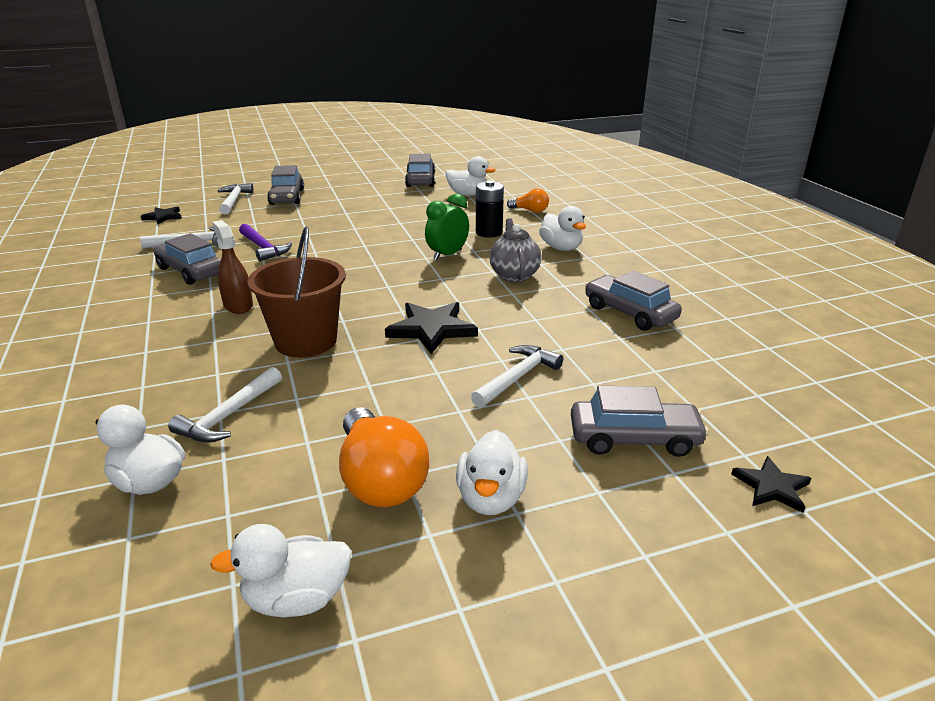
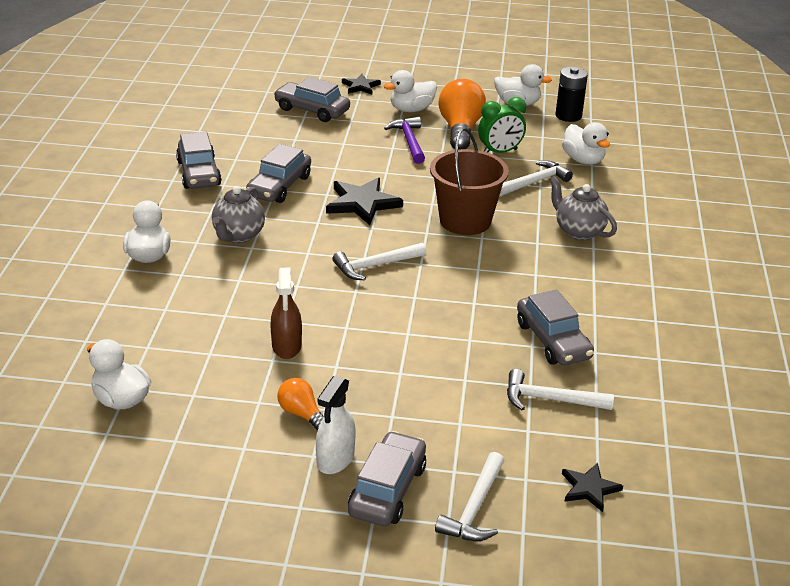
camera: 155 degrees left, 5 degrees up
brown spray bottle [212,220,253,314] -> brown spray bottle moved to [270,268,302,359]
purple hammer [239,224,293,262] -> purple hammer moved to [384,117,425,164]
grey car [405,154,435,187] -> grey car moved to [246,144,311,203]
green clock [425,194,469,261] -> green clock moved to [478,97,526,153]
white duck [456,430,528,515] -> white duck turned 150 degrees counterclockwise [384,70,437,112]
white hammer [471,345,563,408] -> white hammer moved to [332,243,426,280]
black battery [476,181,504,238] -> black battery moved to [555,67,588,122]
orange light bulb [507,189,549,213] -> orange light bulb moved to [277,378,324,431]
black star [731,456,811,513] -> black star moved to [342,74,381,94]
none -> white spray bottle [316,376,356,474]
none -> grey teapot [549,176,617,240]

